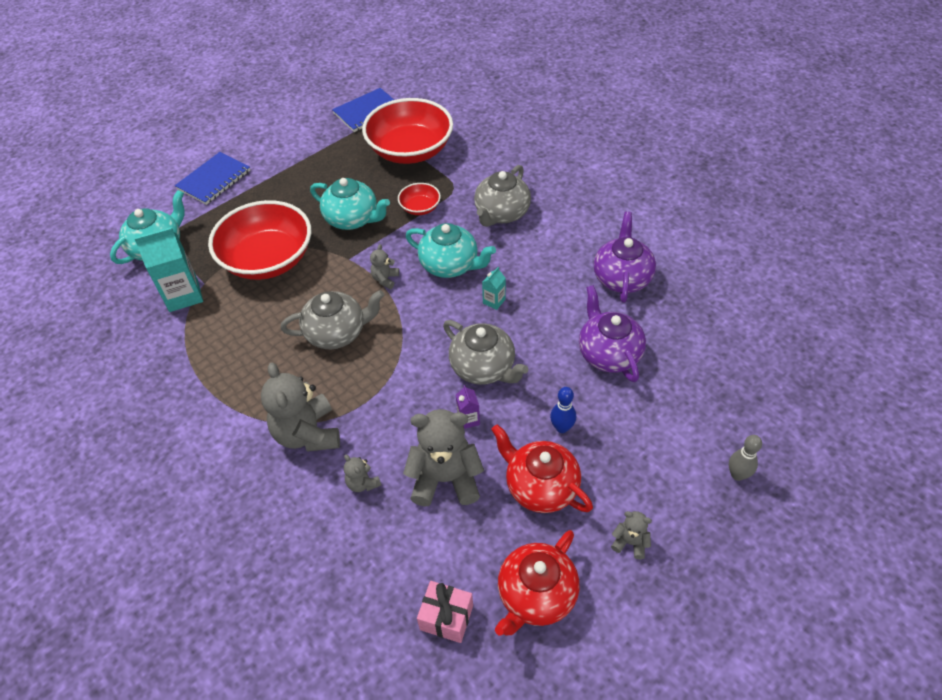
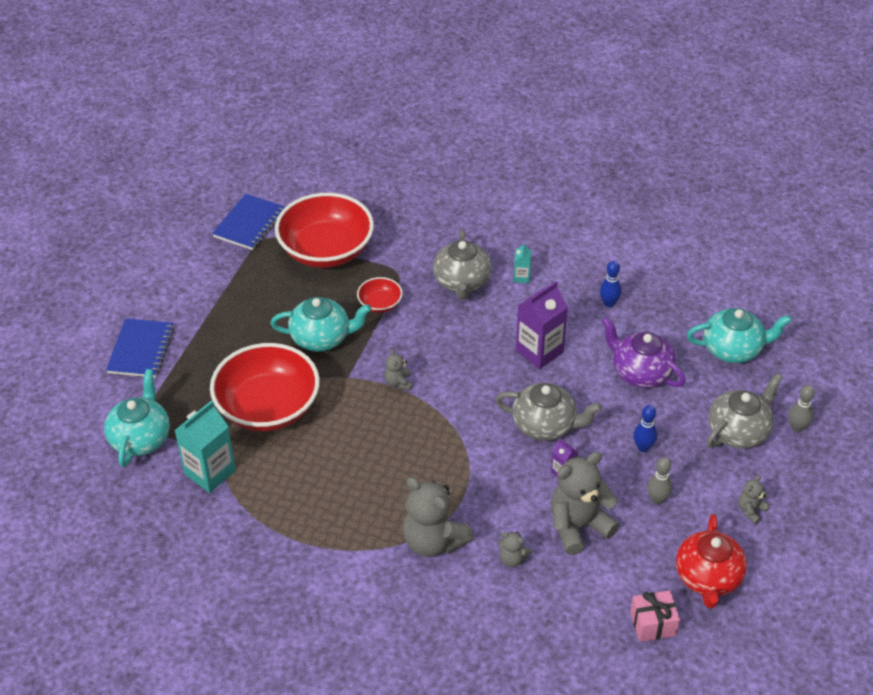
camera: 30 degrees left, 5 degrees down
grey teapot [281,290,384,349] -> grey teapot moved to [707,373,783,449]
turquoise teapot [406,223,496,278] -> turquoise teapot moved to [687,308,792,363]
turquoise carton [482,267,506,310] -> turquoise carton moved to [514,243,532,283]
red teapot [491,424,593,513] -> grey bowling pin [647,457,672,504]
purple teapot [594,212,656,303] -> blue bowling pin [600,261,622,307]
grey teddy bear [611,511,652,559] -> grey teddy bear turned 45 degrees counterclockwise [738,475,770,524]
none -> purple carton [516,281,568,369]

